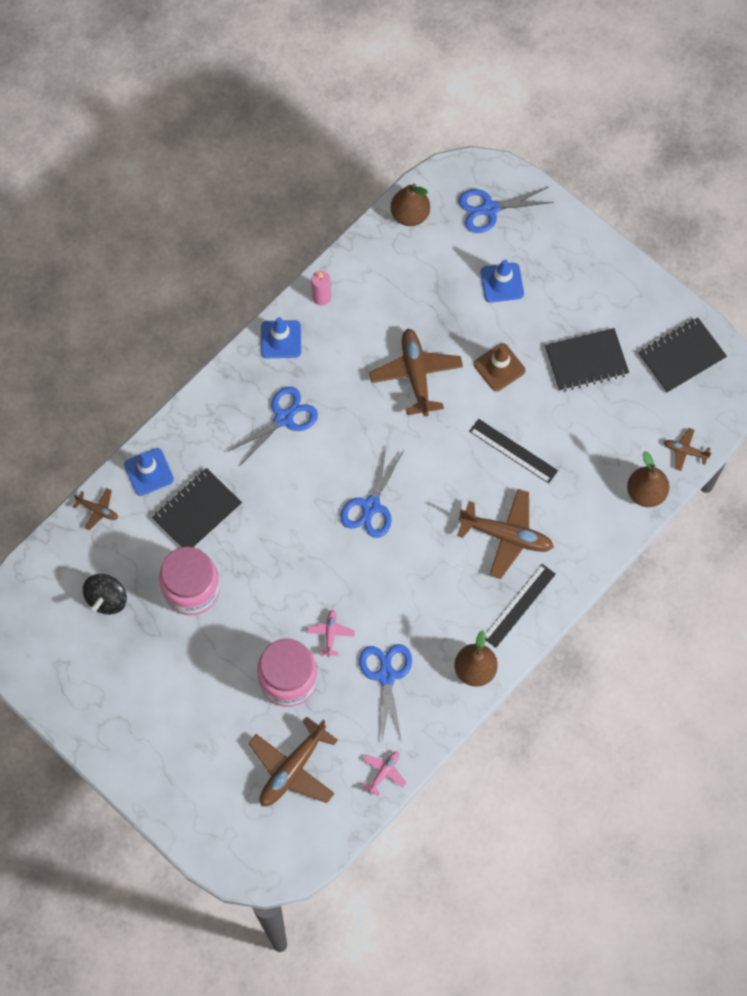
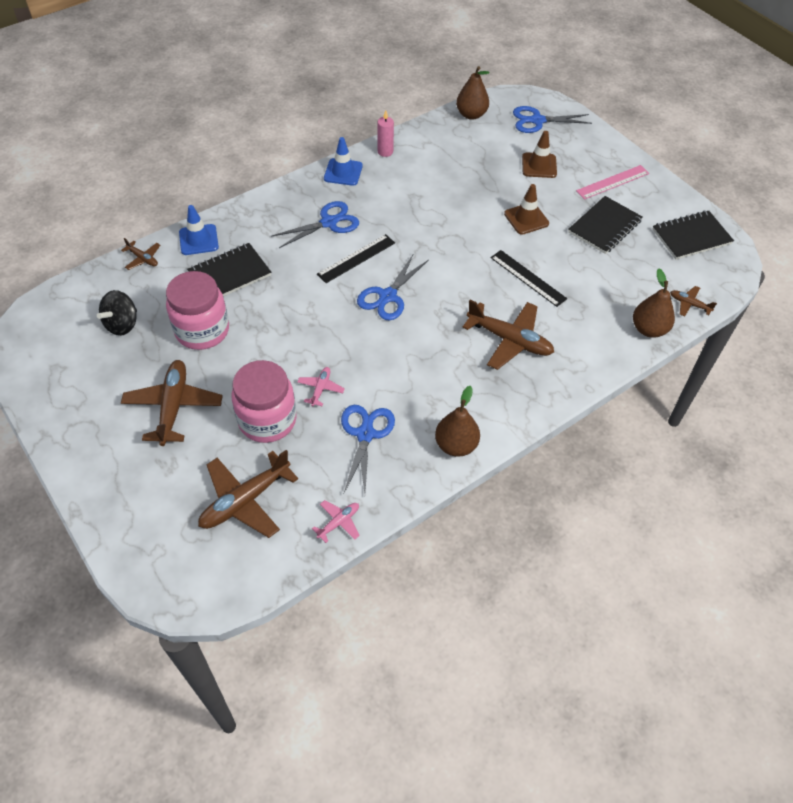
camera: 10 degrees right, 15 degrees down
brown plane [369,329,463,417] -> brown plane moved to [121,360,223,446]
blue traffic cone [481,260,524,303] -> brown traffic cone [522,131,557,178]
black ruler [485,564,556,648] -> black ruler moved to [317,234,395,283]
black notebook [545,328,629,392] -> black notebook turned 45 degrees counterclockwise [568,196,642,254]
none -> pink ruler [576,165,649,200]

